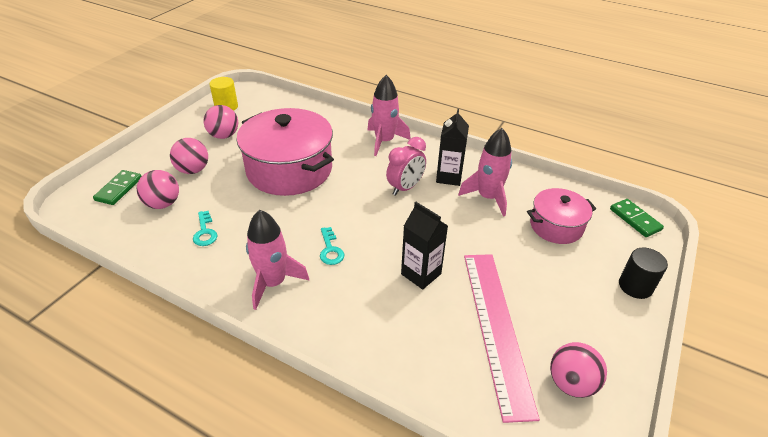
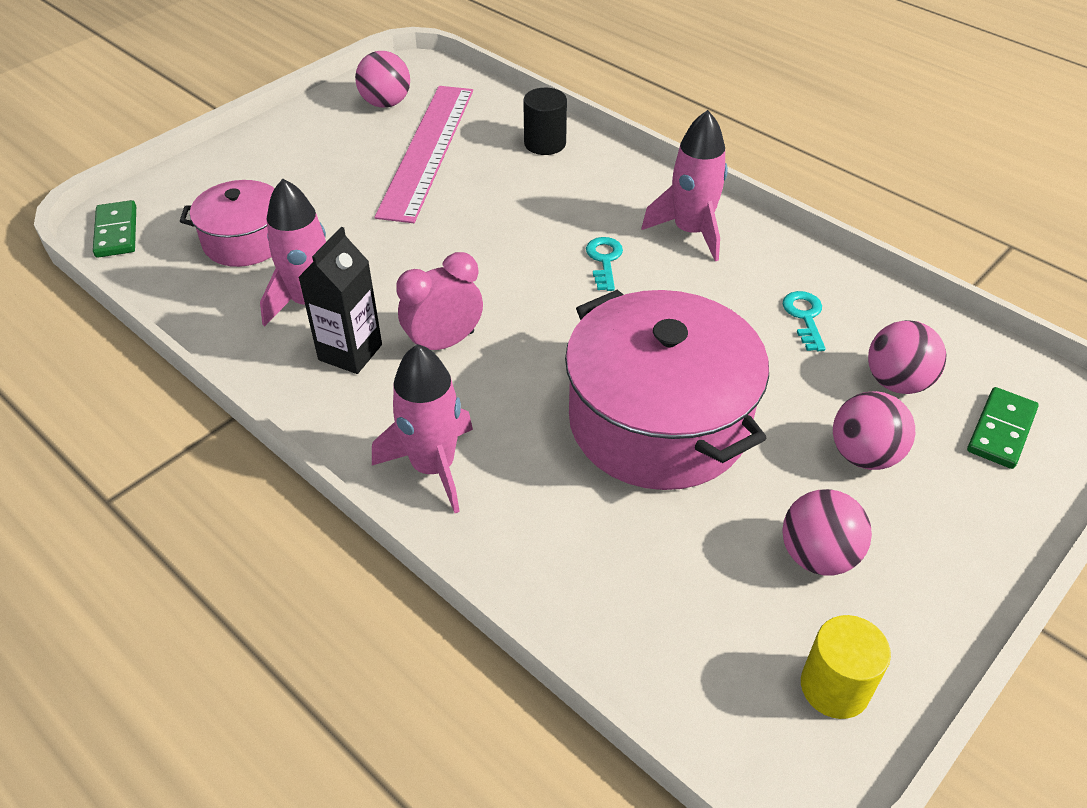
camera: 165 degrees left, 5 degrees up
black carton [401,202,448,290] -> none
black cylinder [619,247,668,299] -> black cylinder moved to [523,88,567,155]

